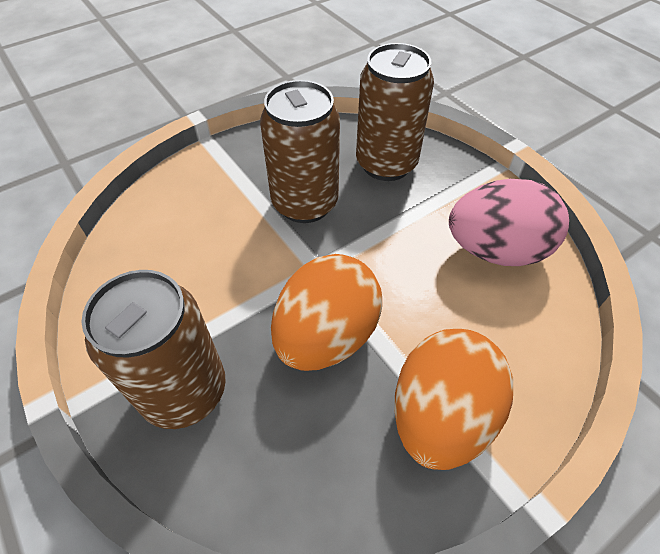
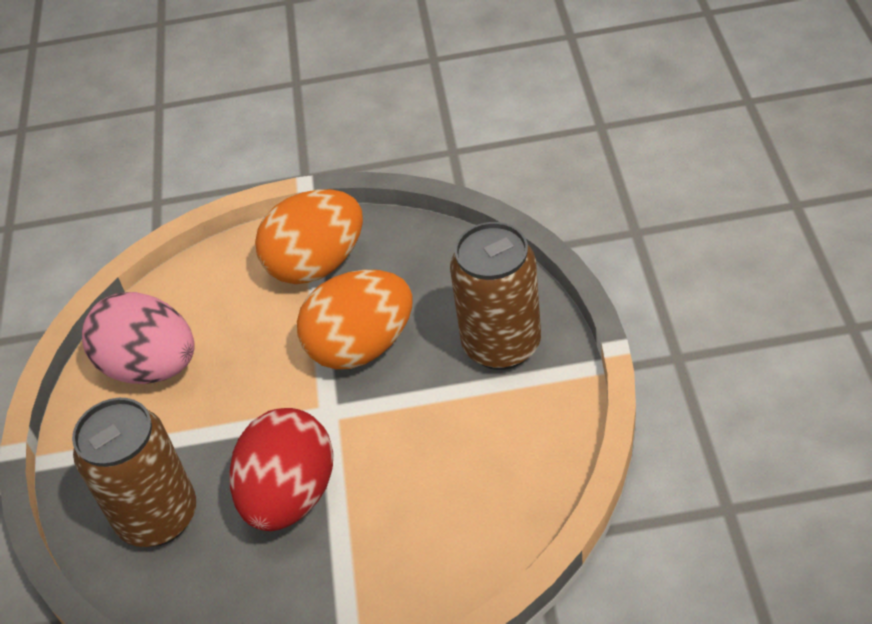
camera: 145 degrees left, 5 degrees down
brown can [260,80,340,223] -> red egg [229,408,334,531]

